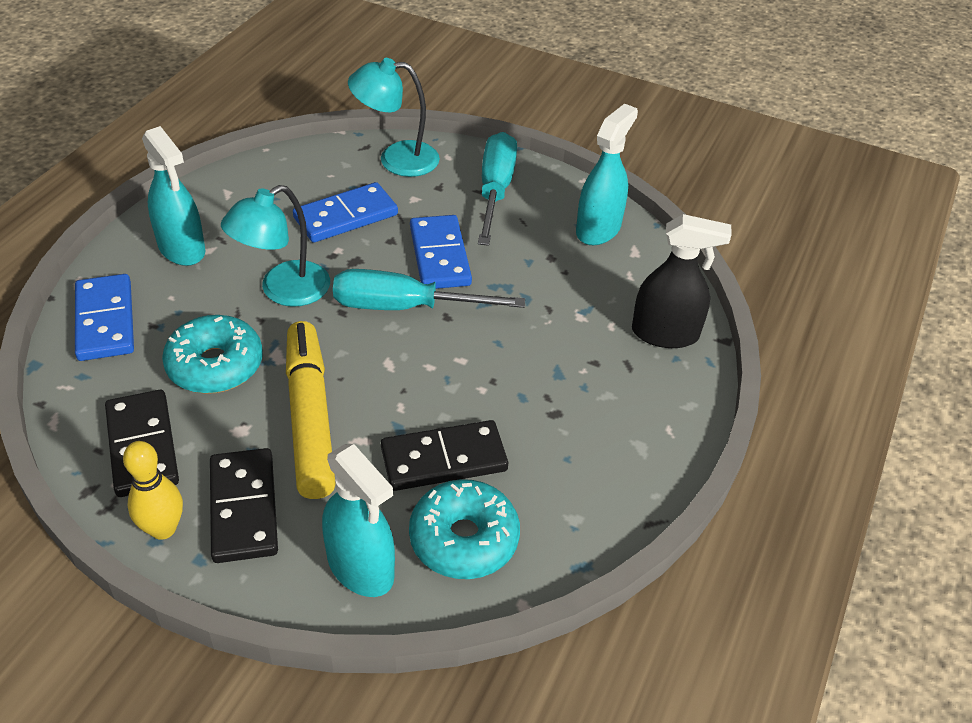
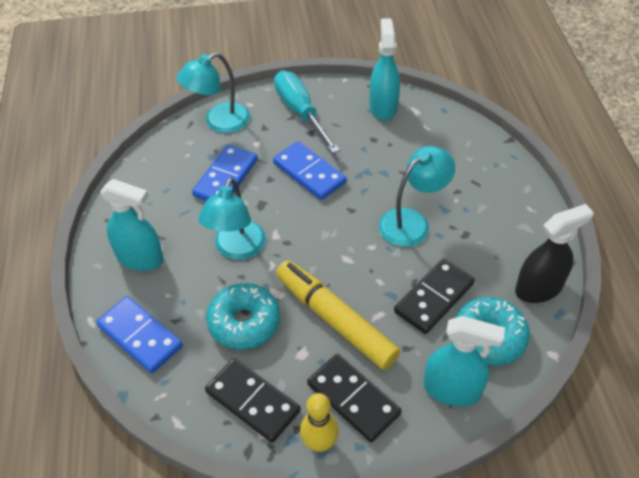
camera: 30 degrees left, 5 degrees up
turquoise screwdriver [333,269,525,310] -> none
black spray bottle [632,214,732,348] -> black spray bottle moved to [515,204,594,303]
none -> turquoise lamp [379,146,455,247]

